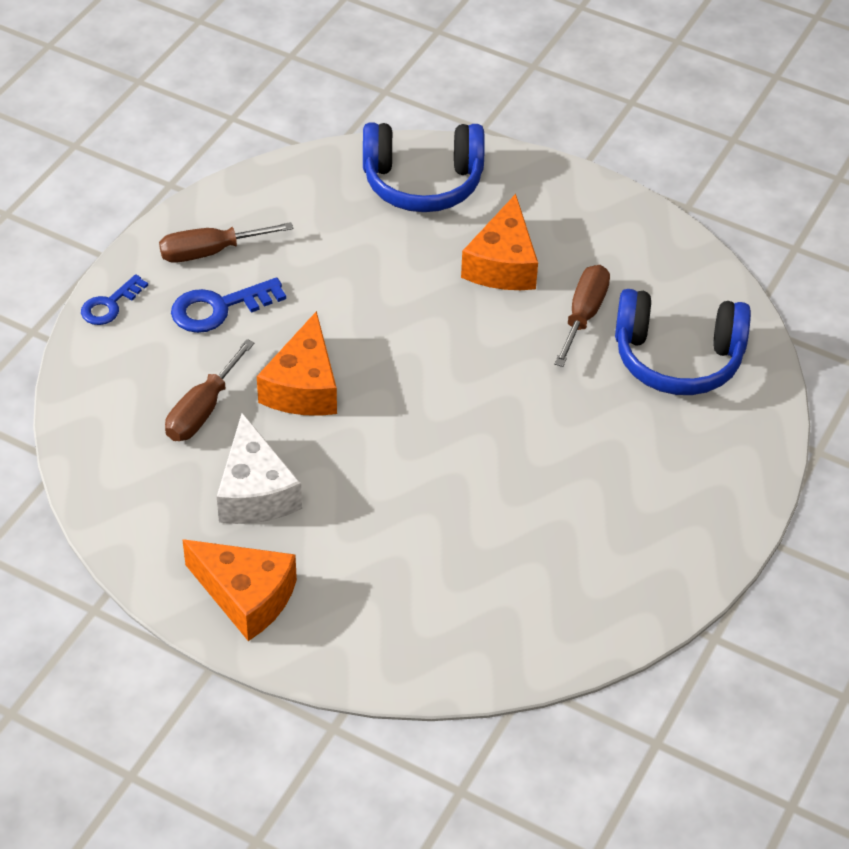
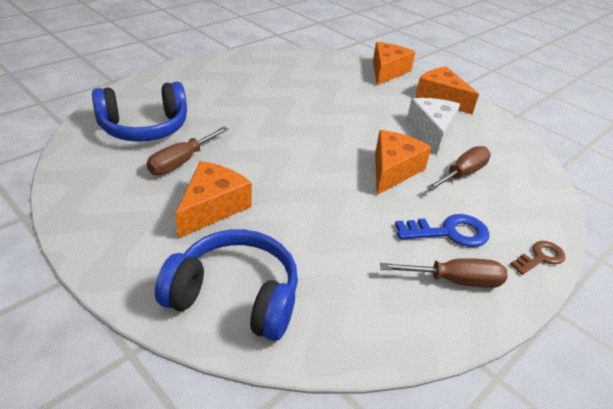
camera: 165 degrees left, 10 degrees down
blue key [81,274,148,325] -> brown key [510,241,566,275]
blue headphones [615,289,751,395] -> blue headphones turned 135 degrees clockwise [92,82,187,142]
none -> orange cheese [373,42,415,85]

